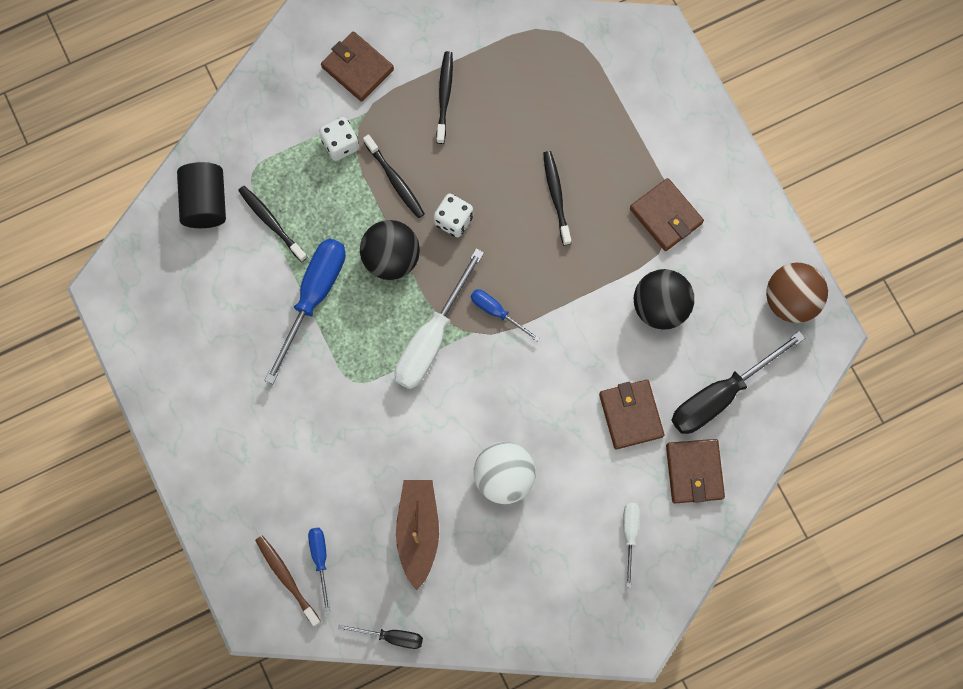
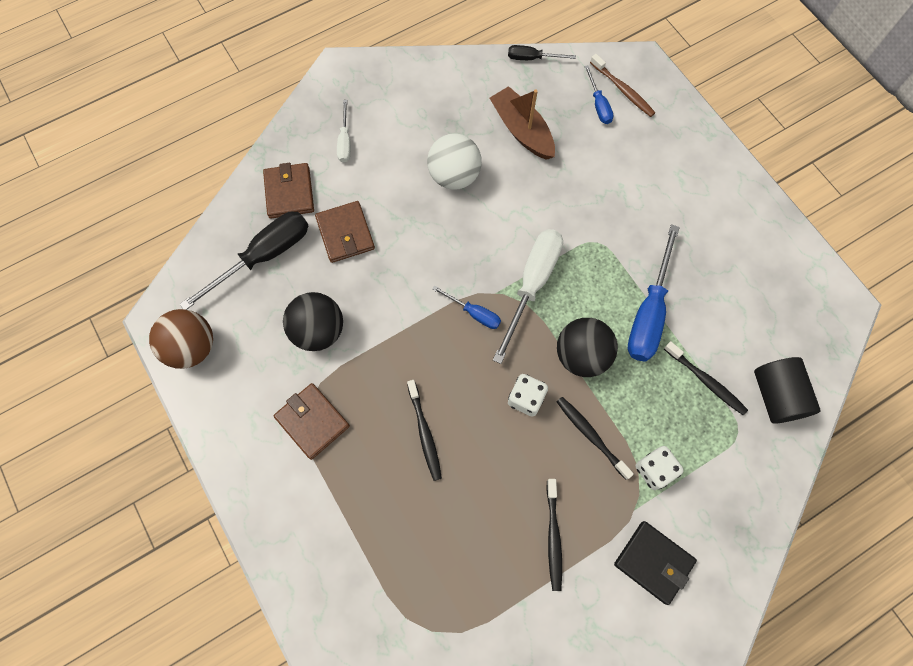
camera: 175 degrees right, 5 degrees down
brown wallet [321,31,394,102] -> black wallet [614,521,697,605]
brown boat [396,480,439,590] -> brown boat turned 150 degrees clockwise [490,86,555,160]

